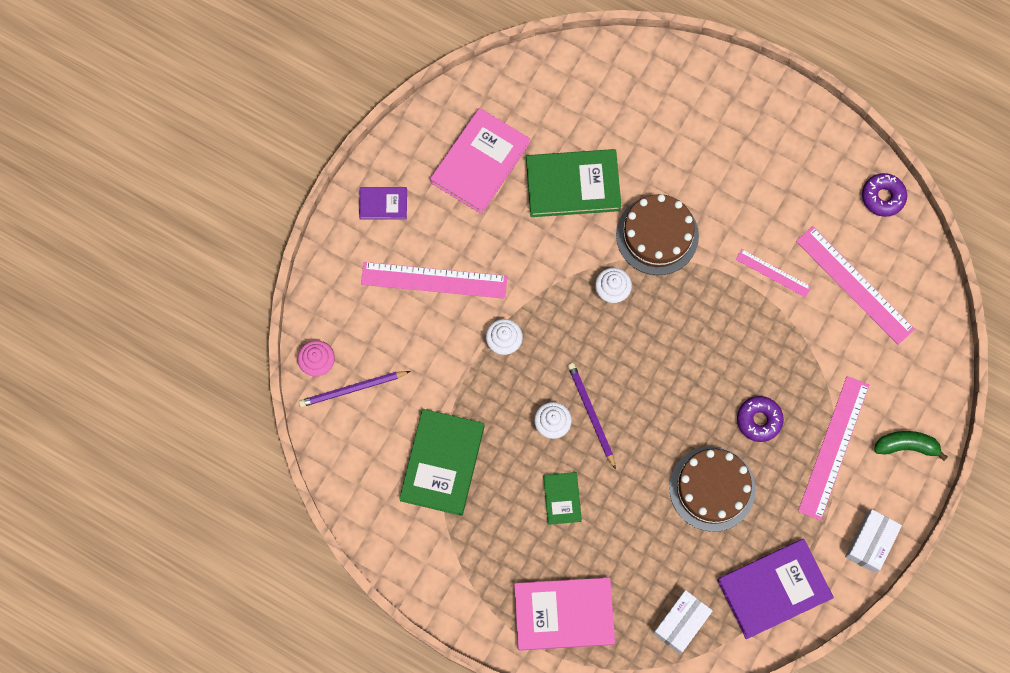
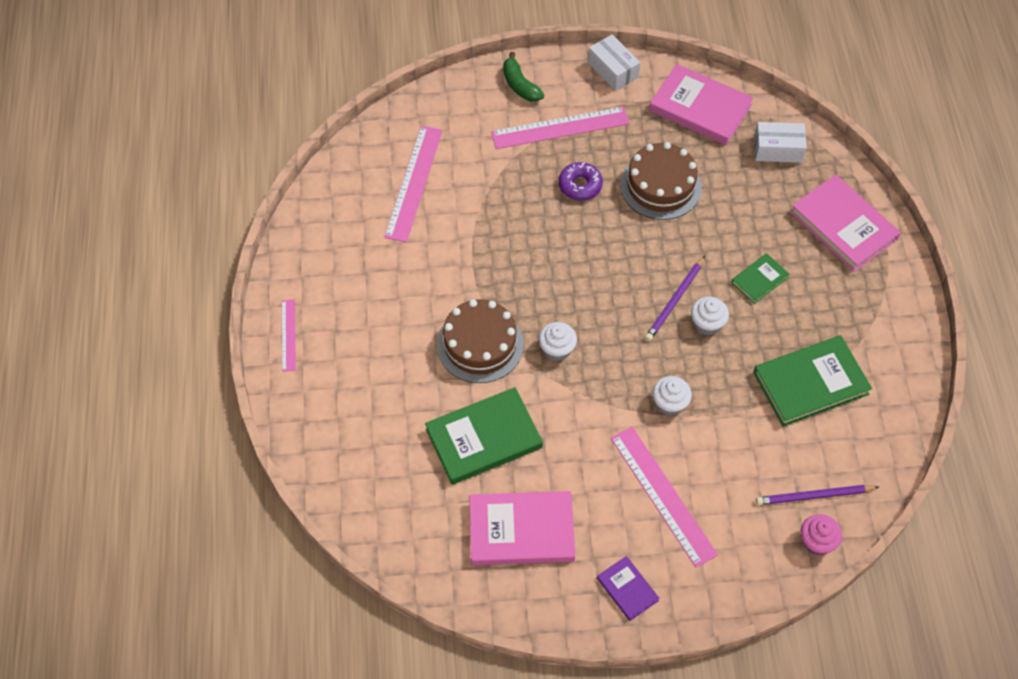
camera: 125 degrees left, 15 degrees down
purple pencil [299,371,410,407] -> purple pencil turned 135 degrees clockwise [756,485,879,505]
green book [526,149,622,217] -> green book turned 75 degrees counterclockwise [425,387,543,485]
purple book [717,539,834,639] -> pink book [649,64,753,145]
pink ruler [735,249,811,298] -> pink ruler moved to [282,299,296,372]
white box [845,509,902,573] -> white box turned 60 degrees clockwise [588,34,640,91]
purple donut [862,173,907,217] -> none

